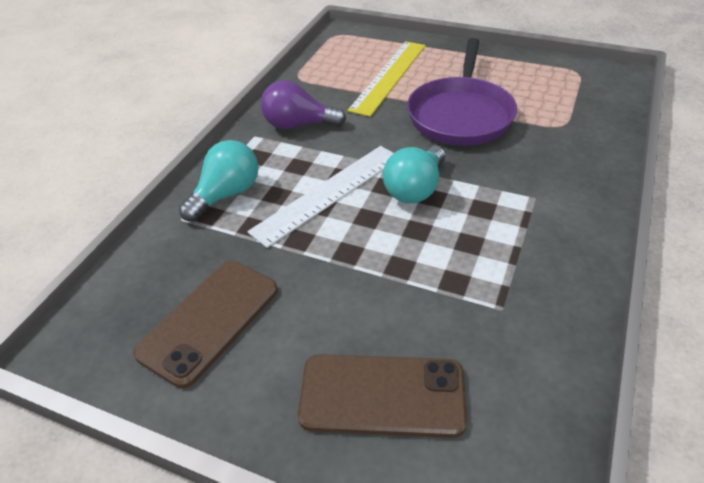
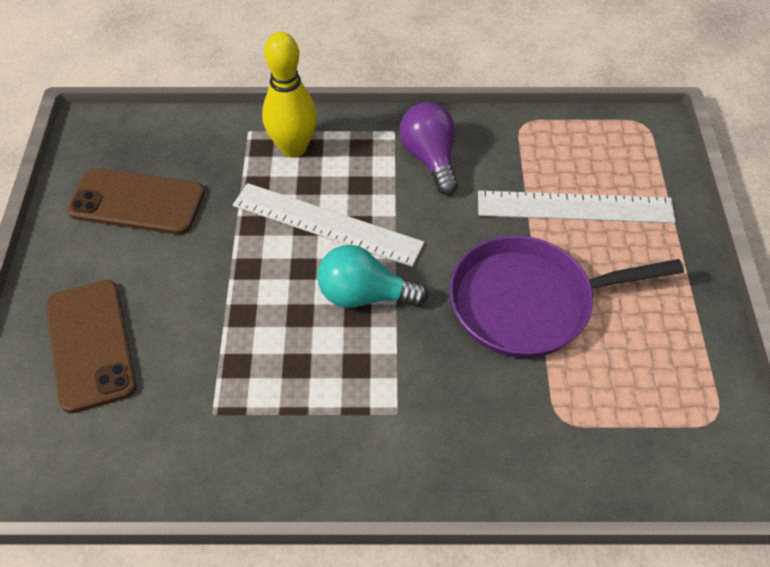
camera: 65 degrees right, 10 degrees up
turquoise light bulb [179,140,258,221] -> yellow bowling pin [262,32,317,158]
yellow ruler [348,41,426,117] -> white ruler [478,191,676,223]

